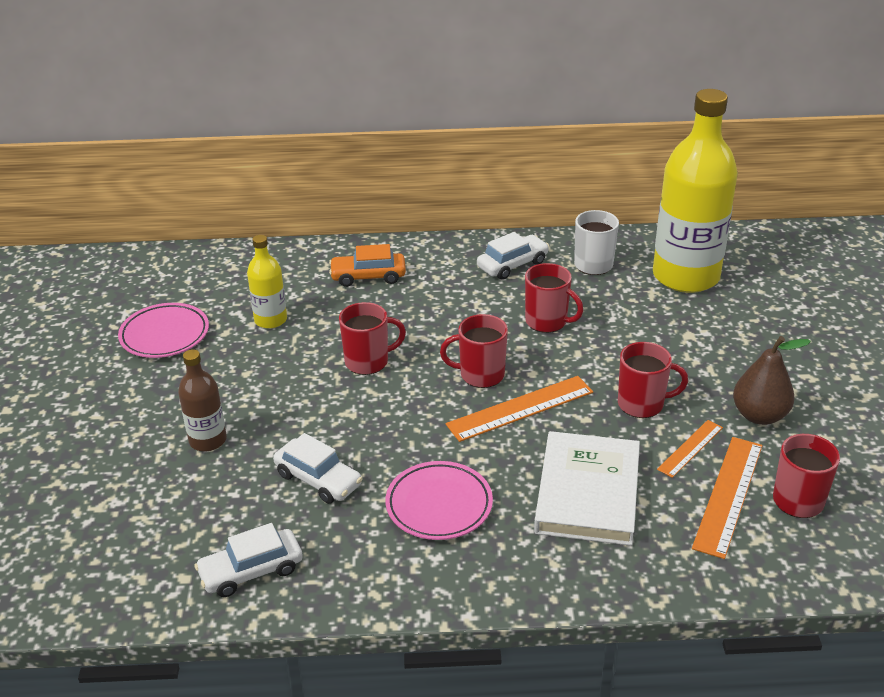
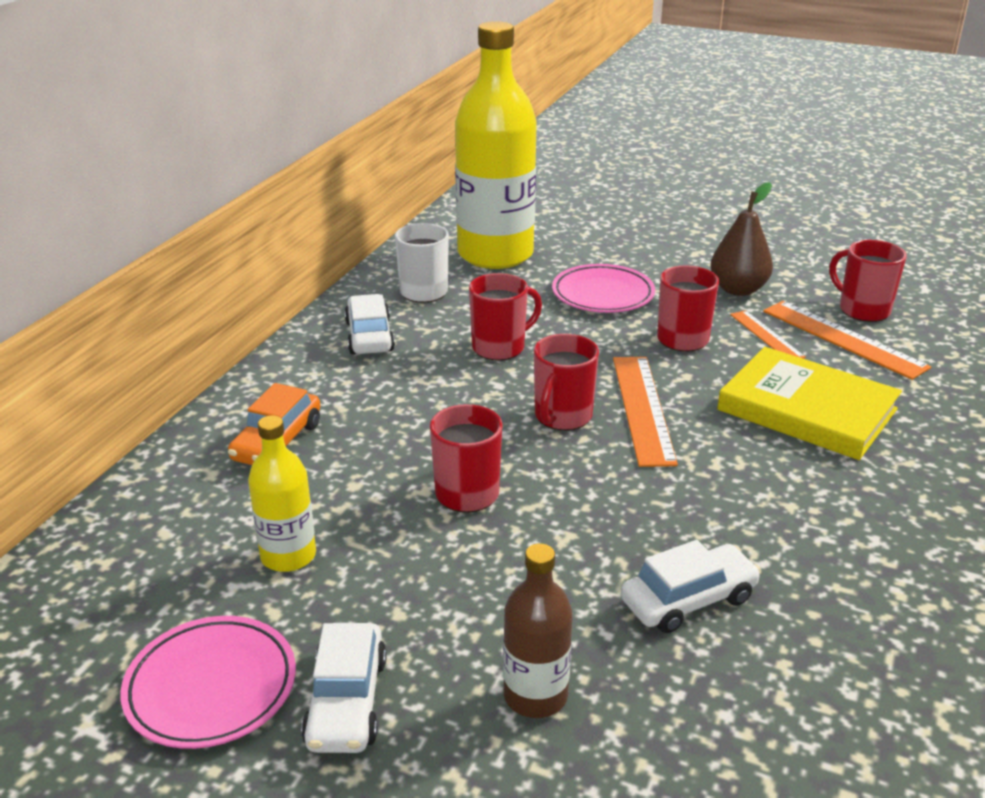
camera: 65 degrees left, 5 degrees down
white car [194,523,303,597] -> white car moved to [301,623,387,753]
pink plate [385,461,493,540] -> pink plate moved to [552,264,655,313]
white book [534,431,640,546] -> yellow book [717,347,902,460]

